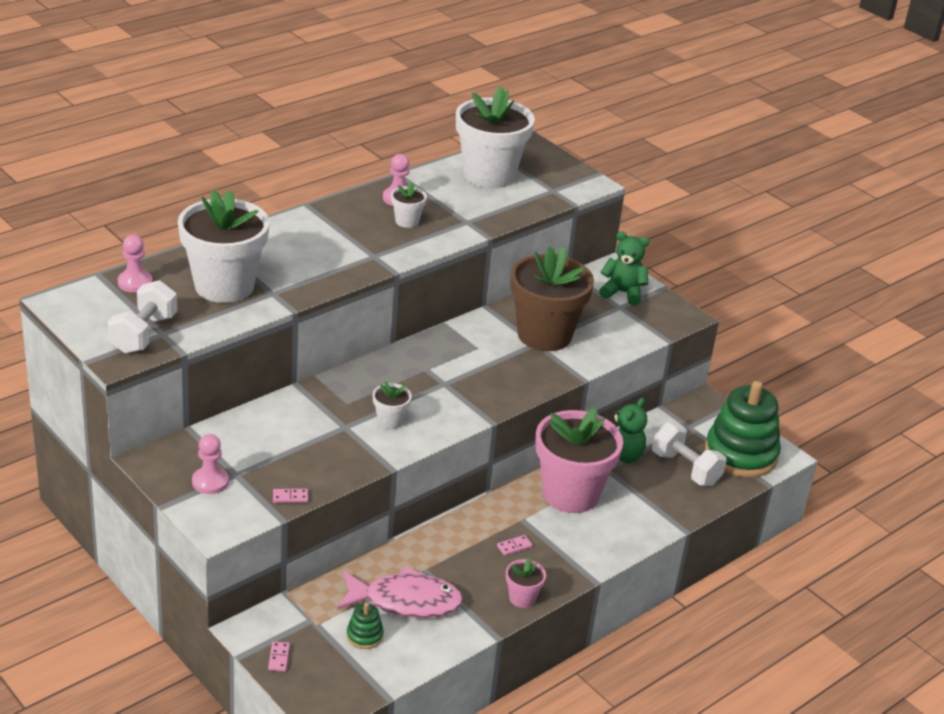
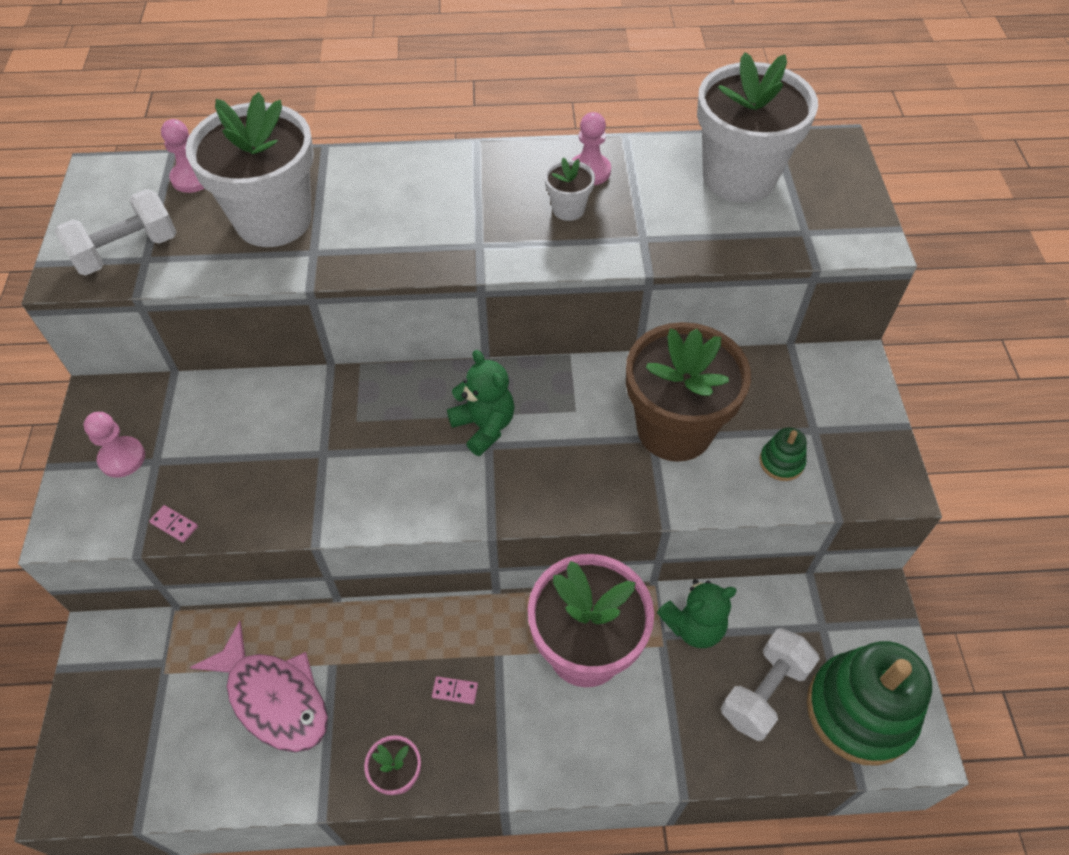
camera: 40 degrees right, 20 degrees up
pink domino [268,642,290,671] -> none
green stacking toy [347,602,384,649] -> green stacking toy moved to [759,427,807,481]
white flower pot [373,382,412,429] -> none
green teddy bear [599,231,649,306] -> green teddy bear moved to [447,350,514,456]
white dumbbell [652,422,727,486] -> white dumbbell turned 45 degrees clockwise [721,628,820,741]

